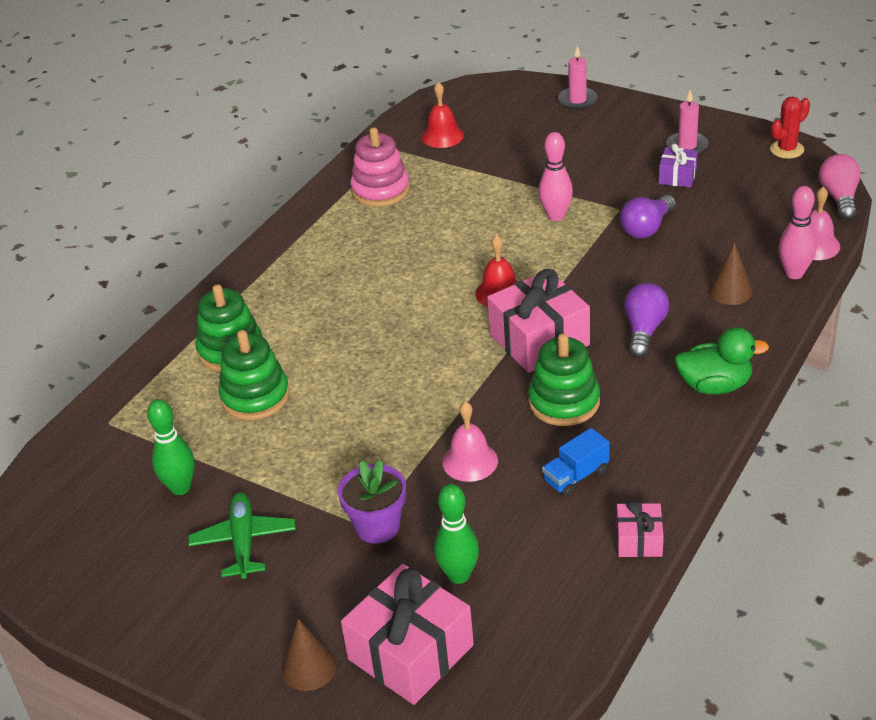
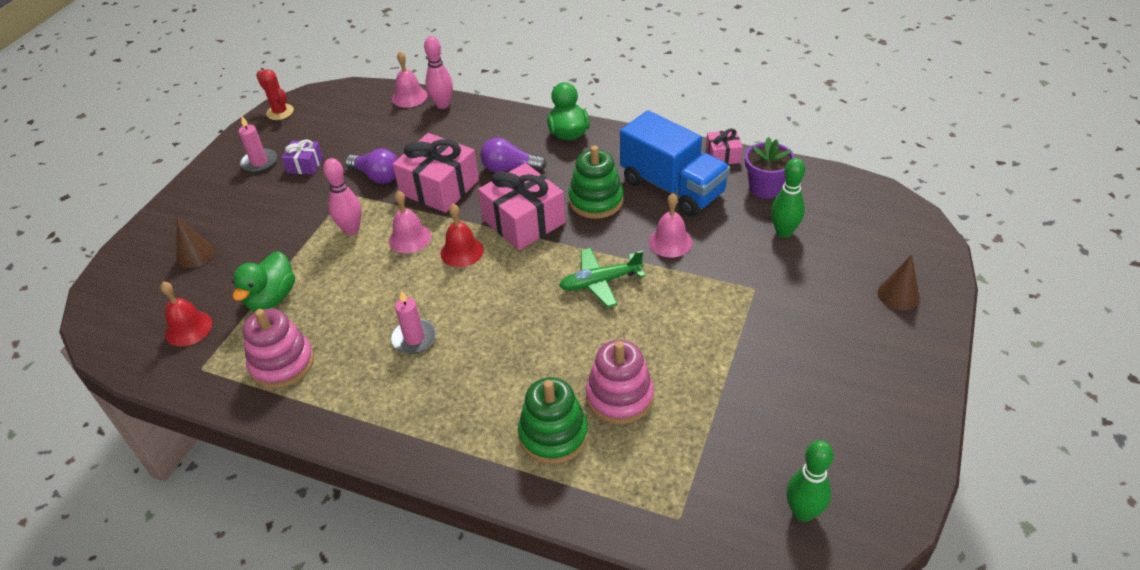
camera: 100 degrees left, 5 degrees up
green bowling pin [147,399,195,495] -> green bowling pin moved to [786,440,834,522]
green plane [189,492,296,579] -> green plane moved to [559,248,646,308]
green stacking toy [219,330,290,420] -> pink stacking toy [586,340,654,424]
purple flower pot [338,460,406,544] -> purple flower pot moved to [745,137,795,199]
pink gift [341,564,474,705] -> pink gift moved to [393,133,479,213]
blue truck [542,428,610,497] -> blue truck [620,111,730,216], size x2.19
pink candle [558,46,597,109] -> pink candle moved to [391,290,436,354]
brown cone [709,242,752,305] -> brown cone moved to [176,216,214,268]
pink light bulb [819,154,861,220] -> none
none -> green duck [232,251,295,310]
none -> pink bell [389,191,431,253]

